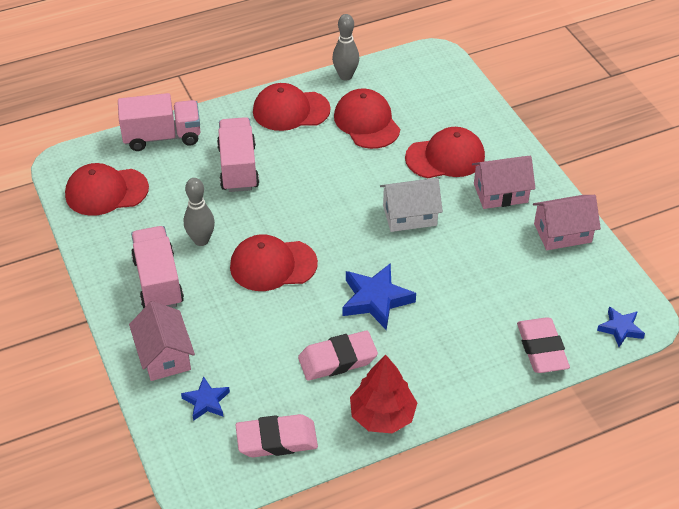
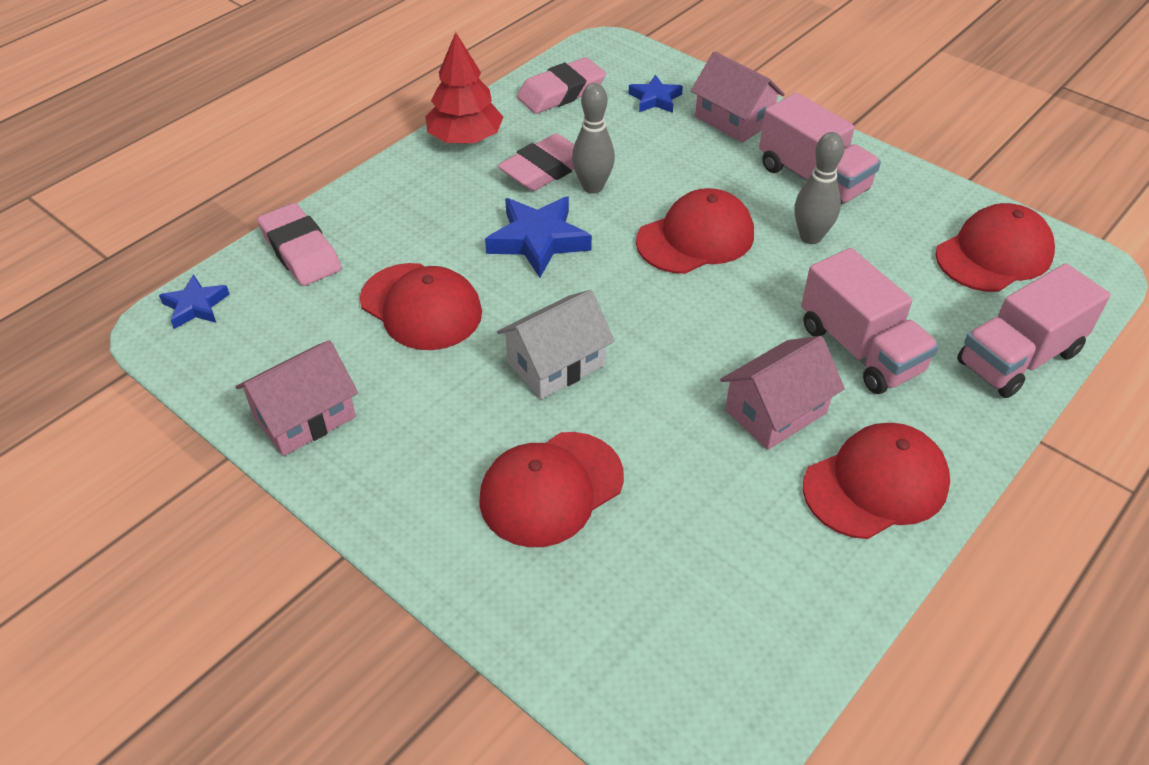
camera: 155 degrees right, 0 degrees up
grey bowling pin [332,14,359,80] -> grey bowling pin moved to [572,83,615,194]
red cap [334,89,400,149] -> red cap moved to [360,263,482,350]
pink house [472,156,536,209] -> pink house moved to [720,336,845,450]

